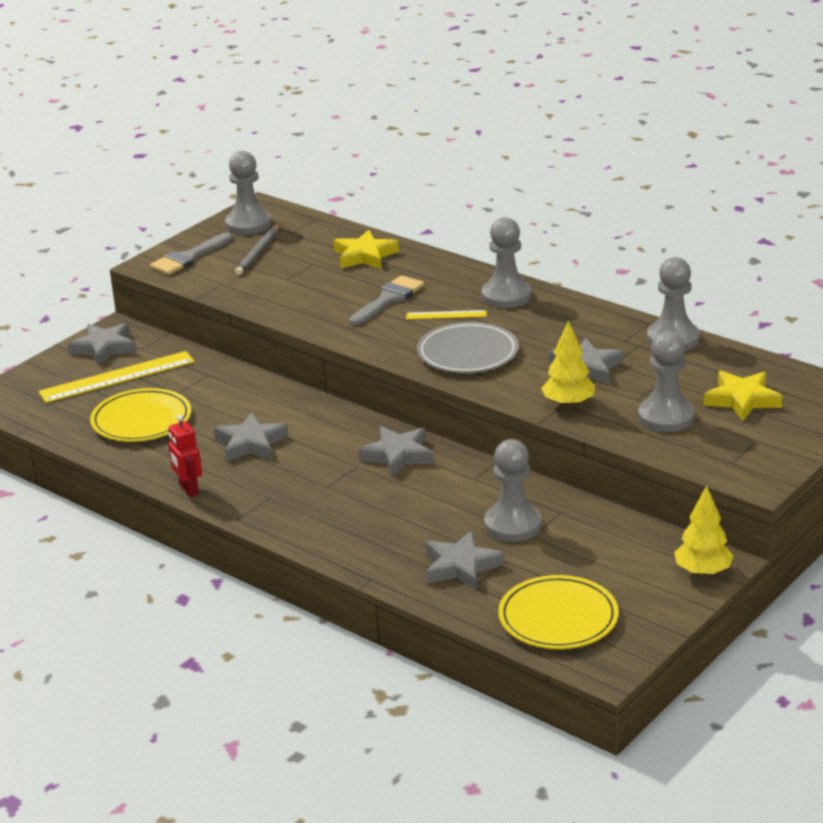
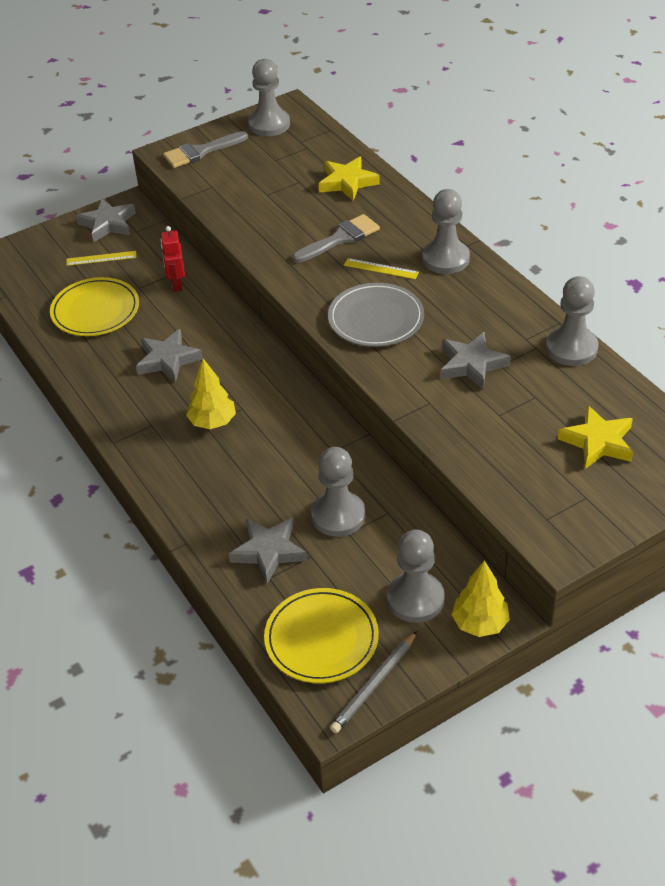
camera: 20 degrees right, 15 degrees up
yellow ruler [38,351,195,403] -> yellow ruler [66,251,136,266], size x0.51
red robot [169,415,202,497] -> red robot moved to [161,226,185,292]
grey pencil [235,224,280,275] -> grey pencil moved to [330,631,417,733]
grey star [358,426,434,477] -> none
yellow tree [541,321,595,408] -> yellow tree moved to [186,359,236,429]
grey pawn [638,331,695,432] -> grey pawn moved to [387,530,445,623]

